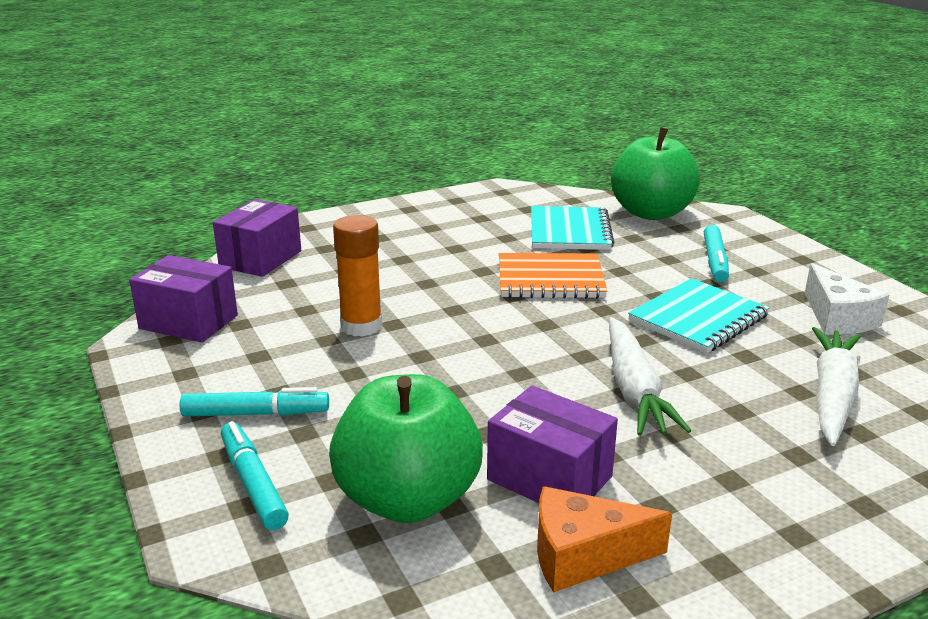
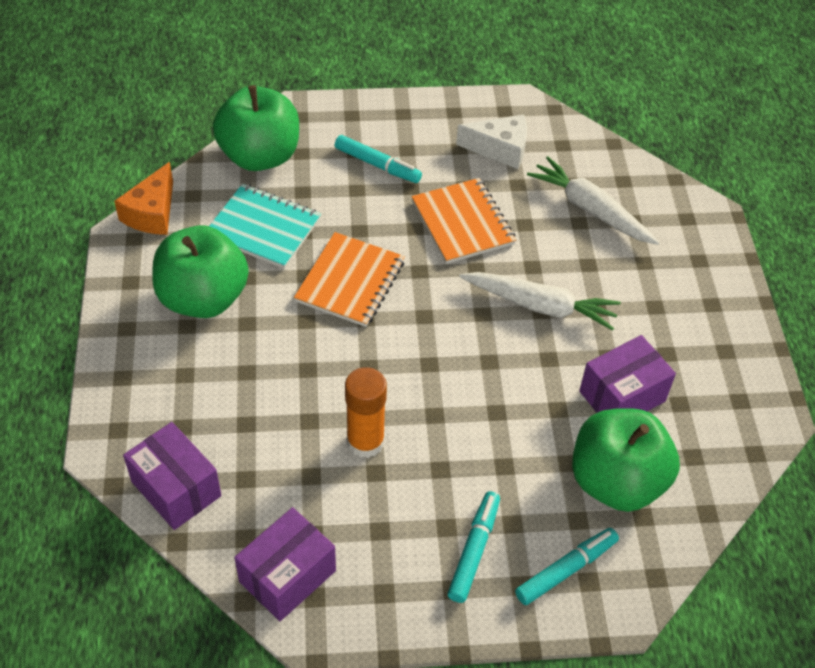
camera: 70 degrees left, 25 degrees up
turquoise marker [221,421,289,530] -> turquoise marker turned 150 degrees clockwise [515,528,619,605]
orange cheese [537,486,672,592] -> orange cheese moved to [114,162,173,235]
turquoise notebook [628,278,770,353] -> orange notebook [411,178,516,264]
none -> green apple [152,225,249,318]

